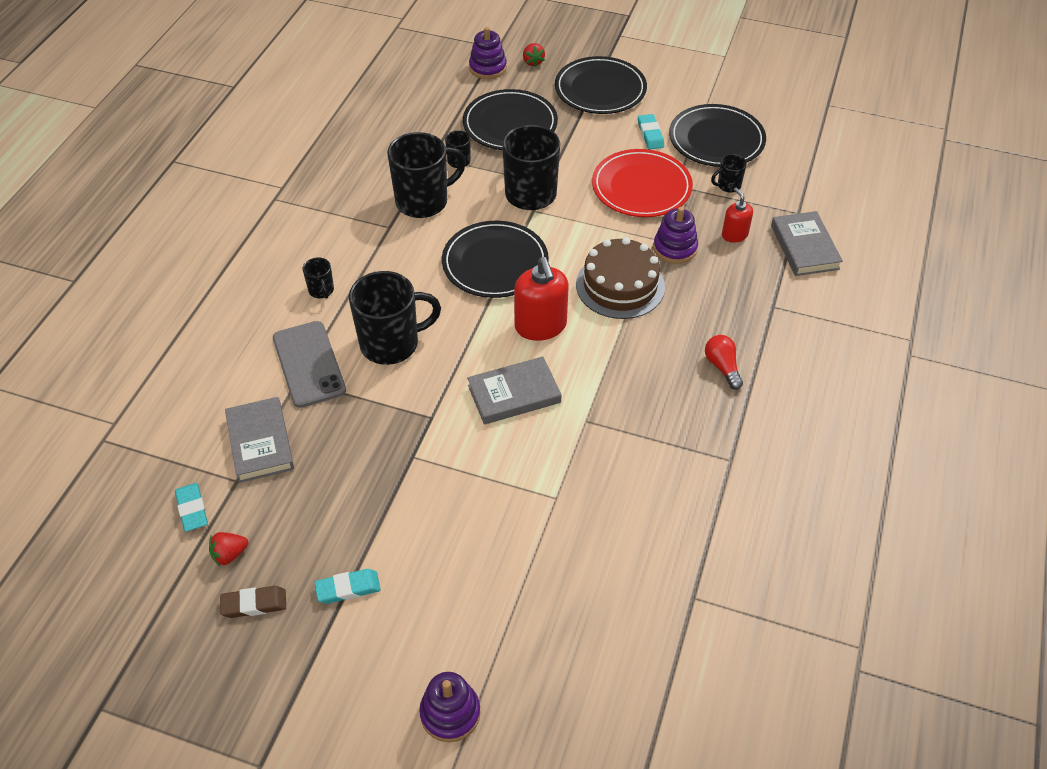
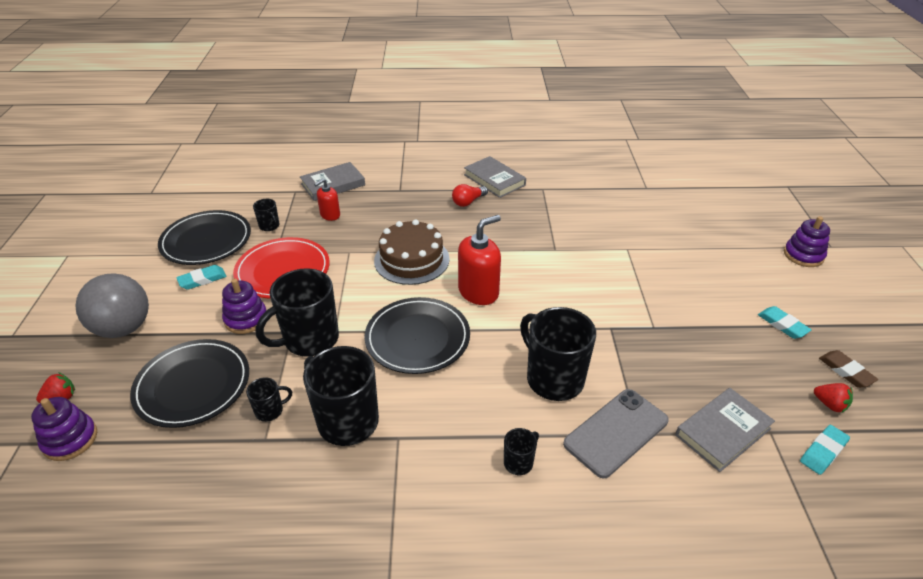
camera: 110 degrees left, 10 degrees down
grey book [467,357,562,425] -> grey book moved to [464,156,526,198]
black plate [555,56,647,114] -> grey ball [75,273,149,338]
purple stacking toy [653,207,698,264] -> purple stacking toy moved to [222,279,266,334]

